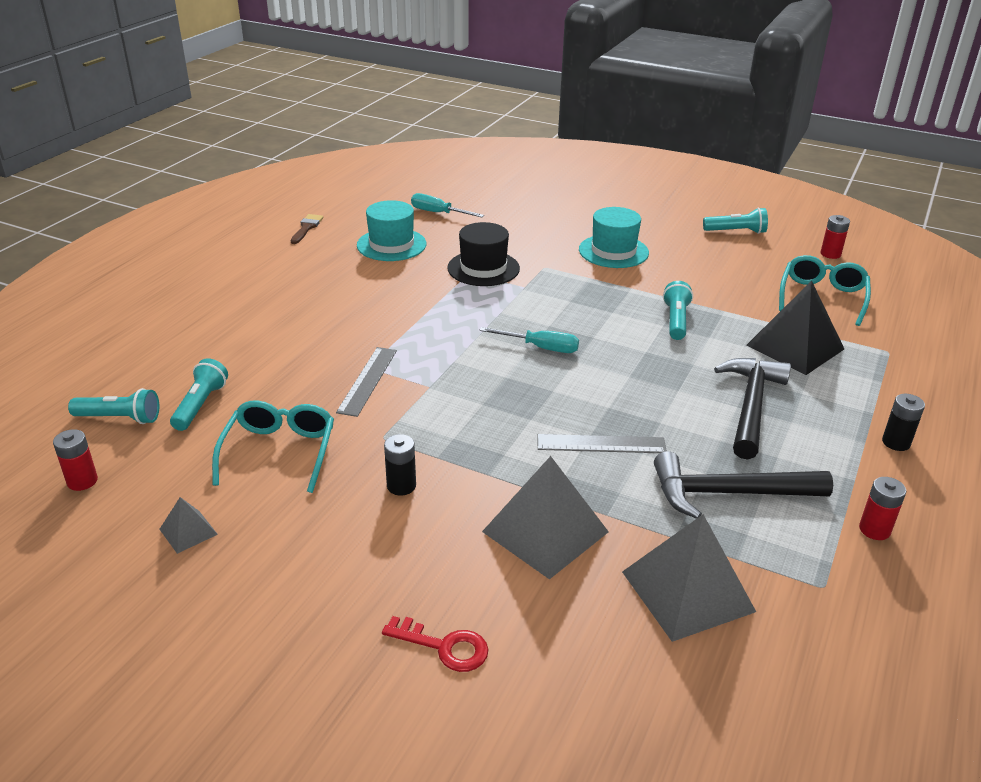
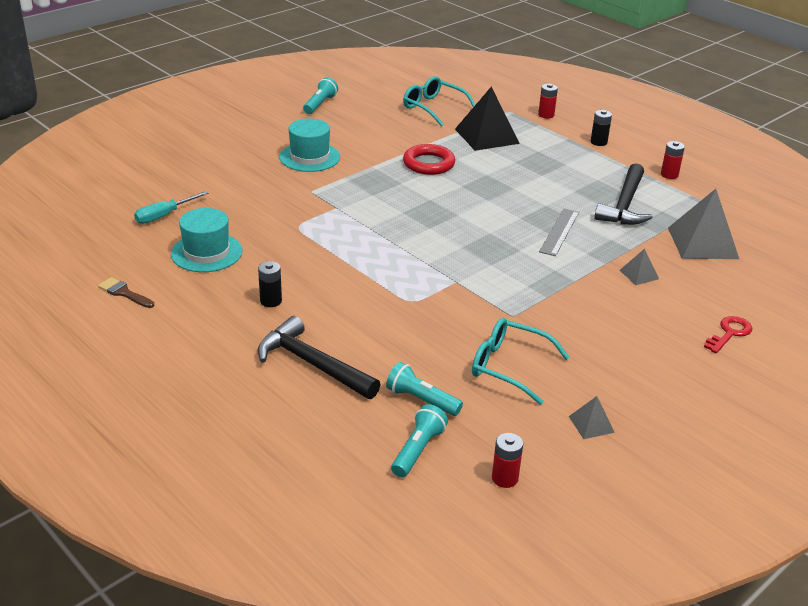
camera: 70 degrees left, 0 degrees up
grey ruler [336,347,397,417] -> none
black battery [384,434,416,496] -> black battery moved to [258,261,282,307]
black hat [447,222,520,286] -> none
turquoise screwdriver [479,327,579,353] -> none
grey pyramid [482,456,609,580] -> grey pyramid [619,249,659,285], size x0.47
turquoise flashlight [663,281,693,340] -> red ring [403,144,455,175]
black hammer [714,358,791,460] -> black hammer moved to [258,316,381,399]
red battery [820,215,850,259] -> red battery moved to [538,84,558,119]

